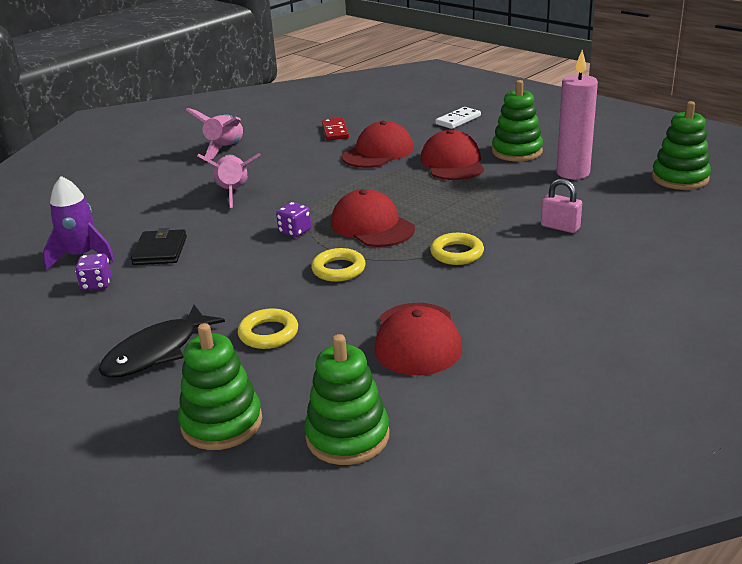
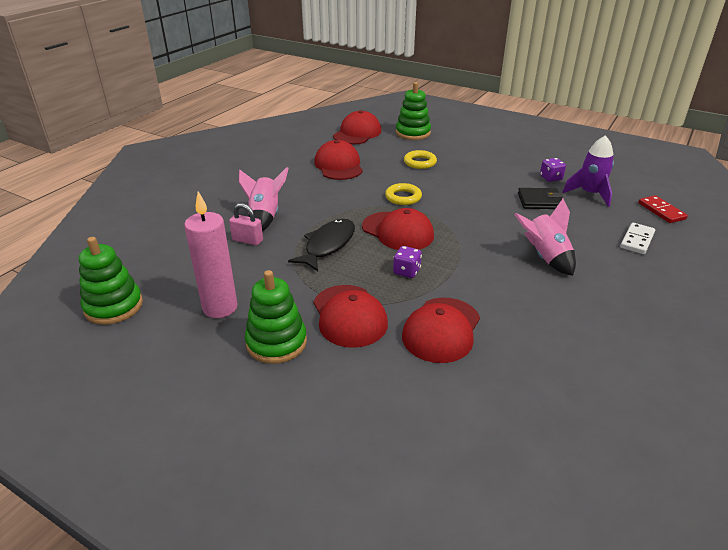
camera: 165 degrees right, 5 degrees up
black fish [99,305,225,378] -> black fish moved to [288,219,355,271]
black wallet [131,228,187,265] -> black wallet turned 75 degrees counterclockwise [518,188,563,209]
pink rocket [186,108,243,161] -> pink rocket moved to [239,167,289,231]
purple dice [276,202,311,237] -> purple dice moved to [393,246,422,278]
green stacking toy [304,334,390,465] -> red cap [333,110,381,145]
red domino [322,117,349,140] -> red domino moved to [638,195,688,223]
yellow ring [430,233,484,265] -> none
white domino [435,107,481,129] -> white domino moved to [620,223,655,254]

